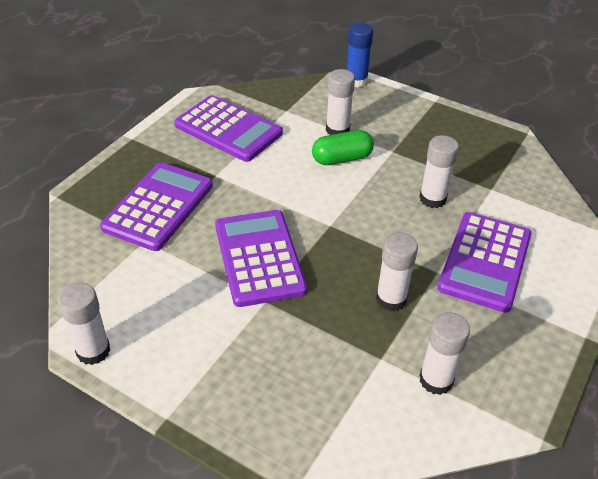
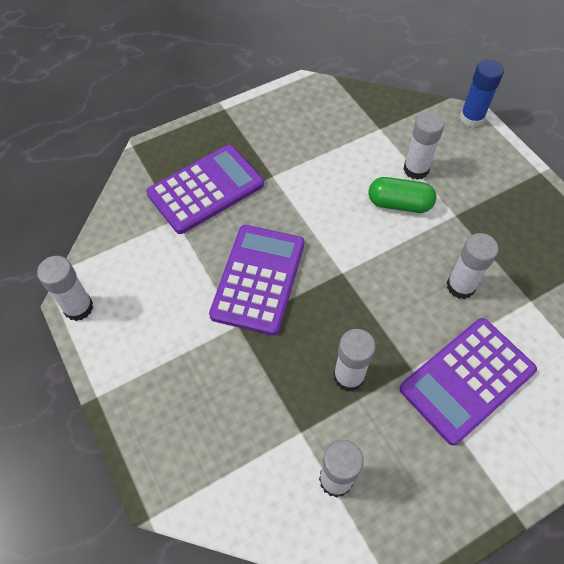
camera: 30 degrees right, 15 degrees up
purple calculator [174,95,283,162] -> none

